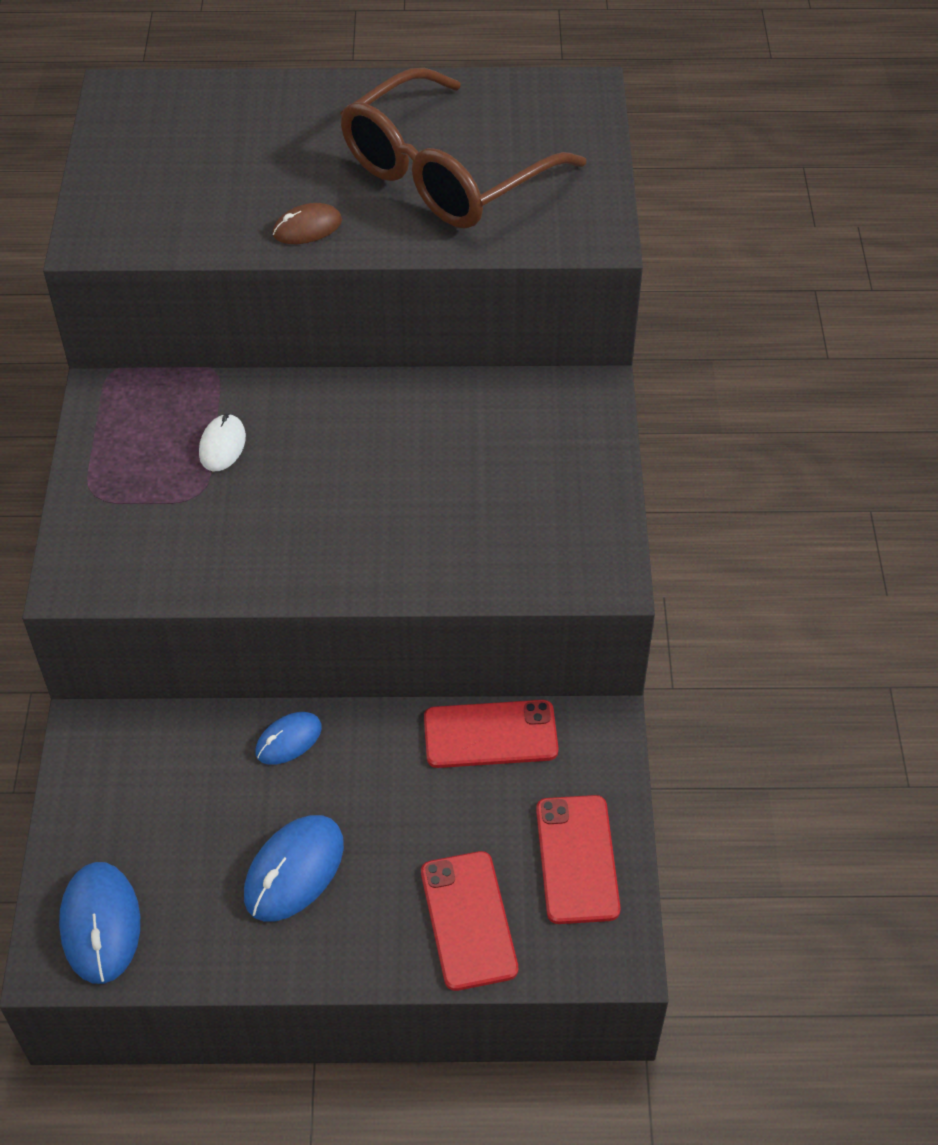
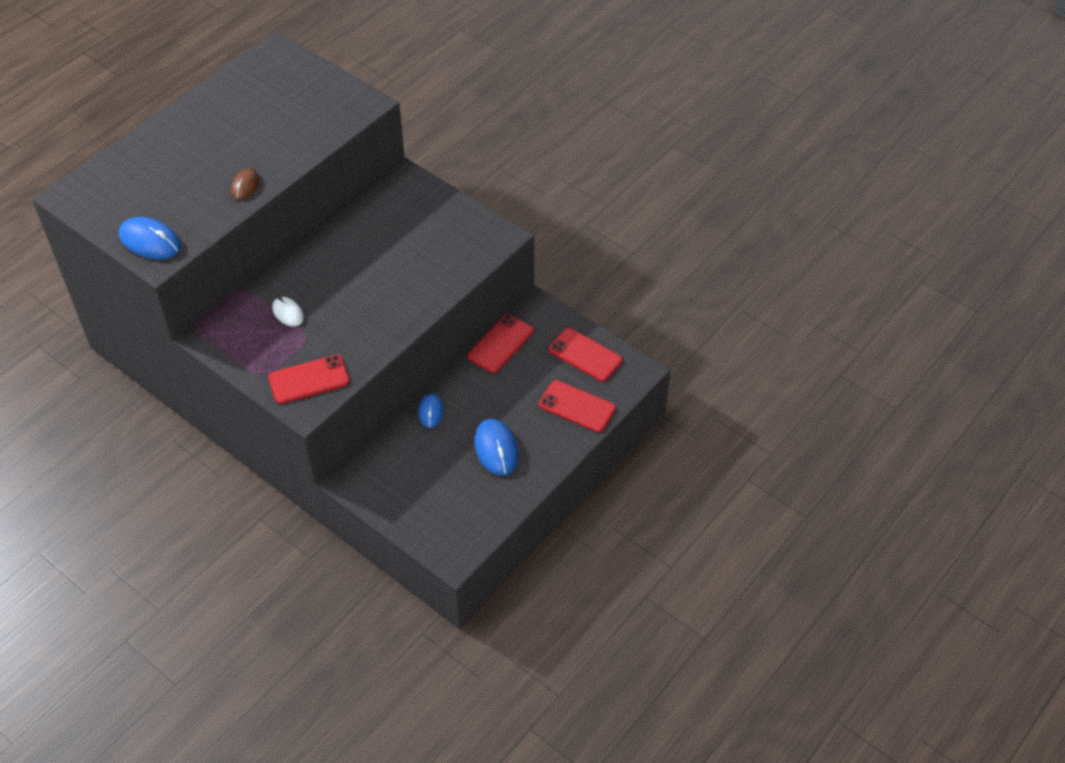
camera: 50 degrees left, 0 degrees up
blue mouse [59,862,140,984] -> blue mouse moved to [119,217,181,259]
brown glasses [340,68,586,229] -> none
none -> red phone [268,355,350,404]

